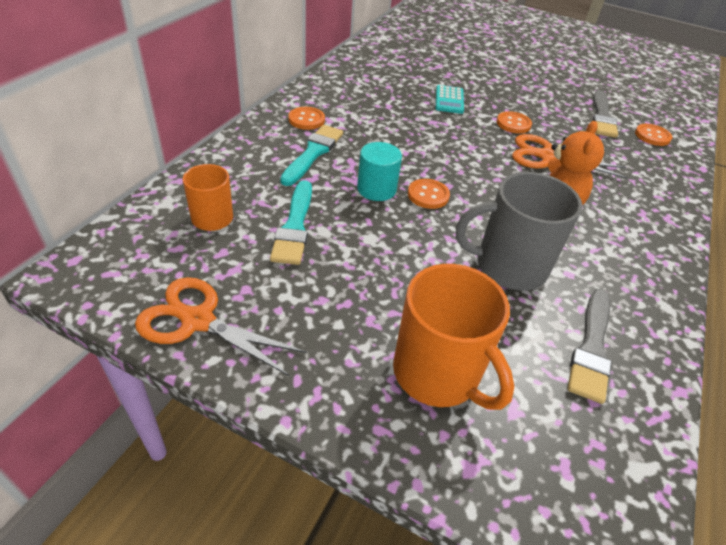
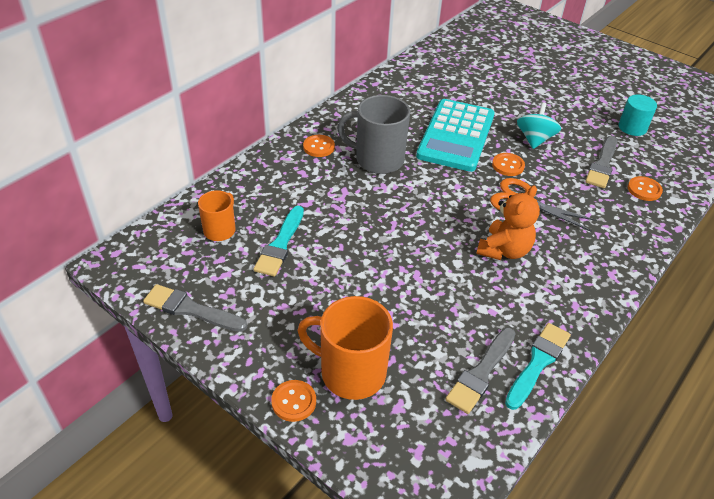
camera: 15 degrees right, 0 degrees up
orange scissors [135,277,307,377] -> grey brush [143,284,247,332]
turquoise brush [280,125,343,186] -> turquoise brush moved to [505,323,571,410]
turquoise cylinder [357,142,402,201] -> turquoise cylinder moved to [619,94,657,136]
orange mug [393,264,514,410] -> orange mug turned 135 degrees clockwise [297,296,393,400]
orange button [408,179,450,209] -> orange button moved to [271,380,316,422]
turquoise calculator [436,85,464,114] -> turquoise calculator [416,99,495,172], size x2.30
grey mug [456,172,582,291] -> grey mug moved to [337,95,410,174]
none -> turquoise spinning top [517,102,561,149]

